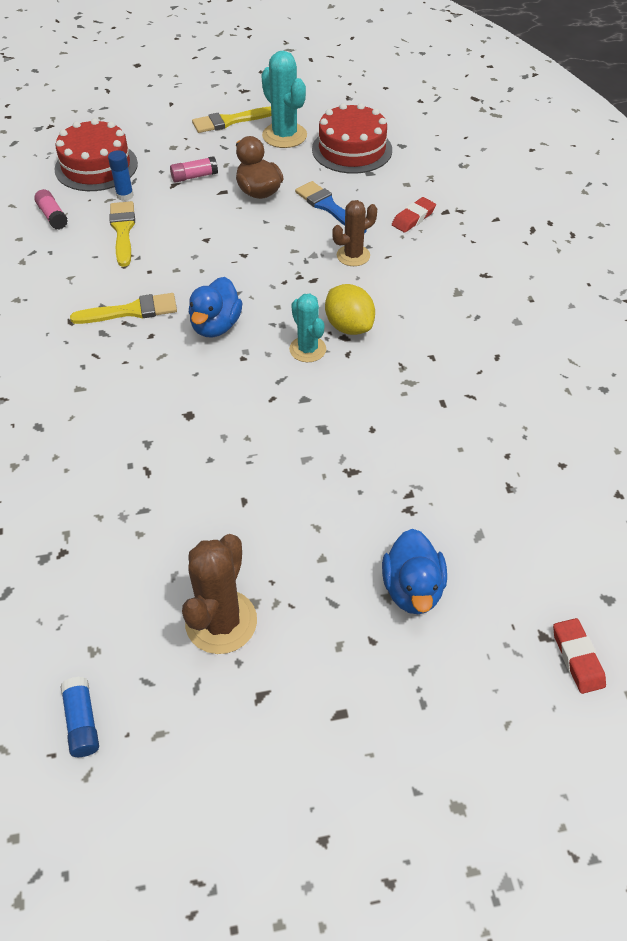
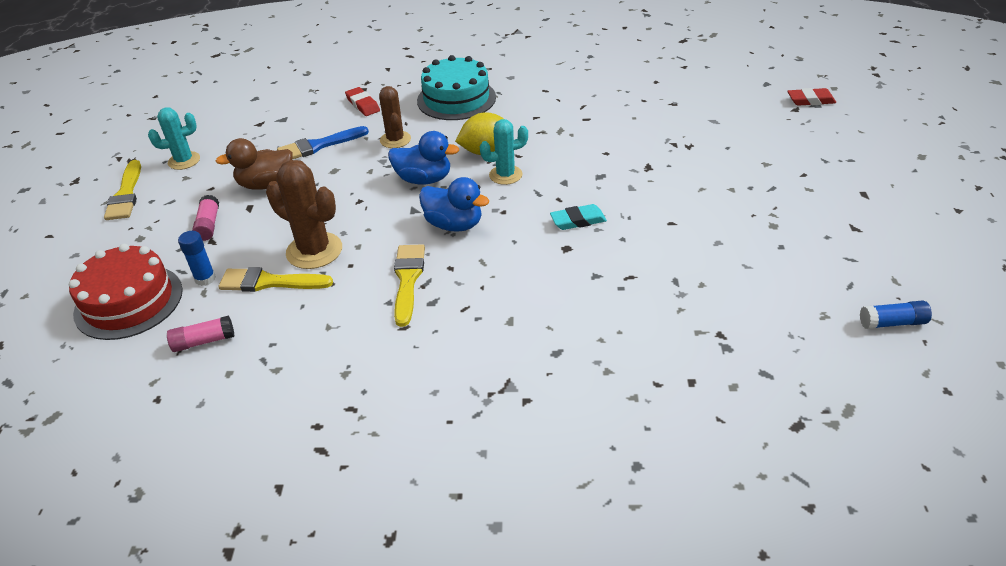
camera: 75 degrees left, 10 degrees down
brown cactus [182,534,257,654] -> brown cactus moved to [266,160,342,269]
turquoise cactus [261,50,307,148] -> turquoise cactus [148,107,200,170], size x0.65
red cake [312,103,392,174] -> none
blue duck [382,529,447,614] -> blue duck moved to [388,131,459,185]
none -> turquoise cake [417,55,496,120]
none -> turquoise eraser [550,204,607,230]

